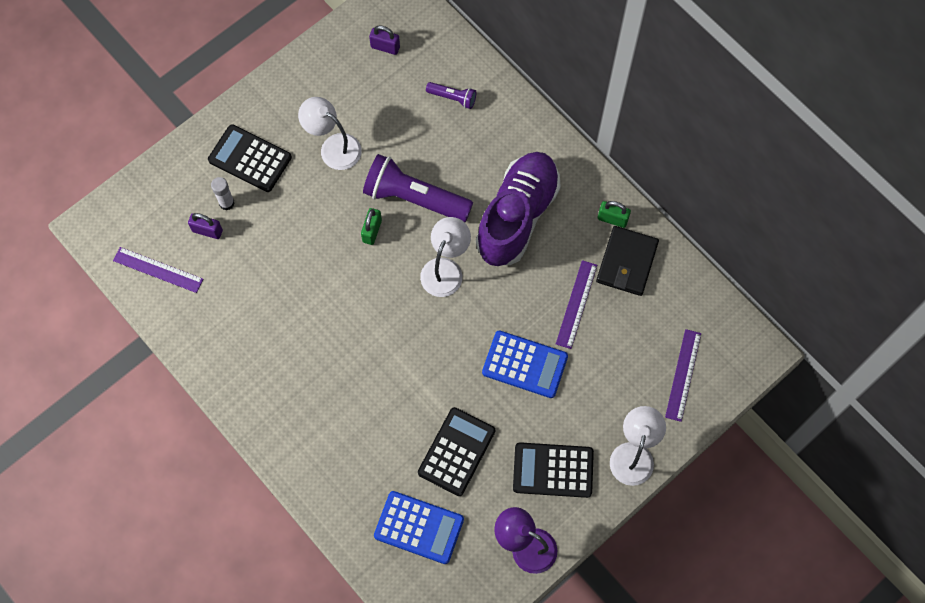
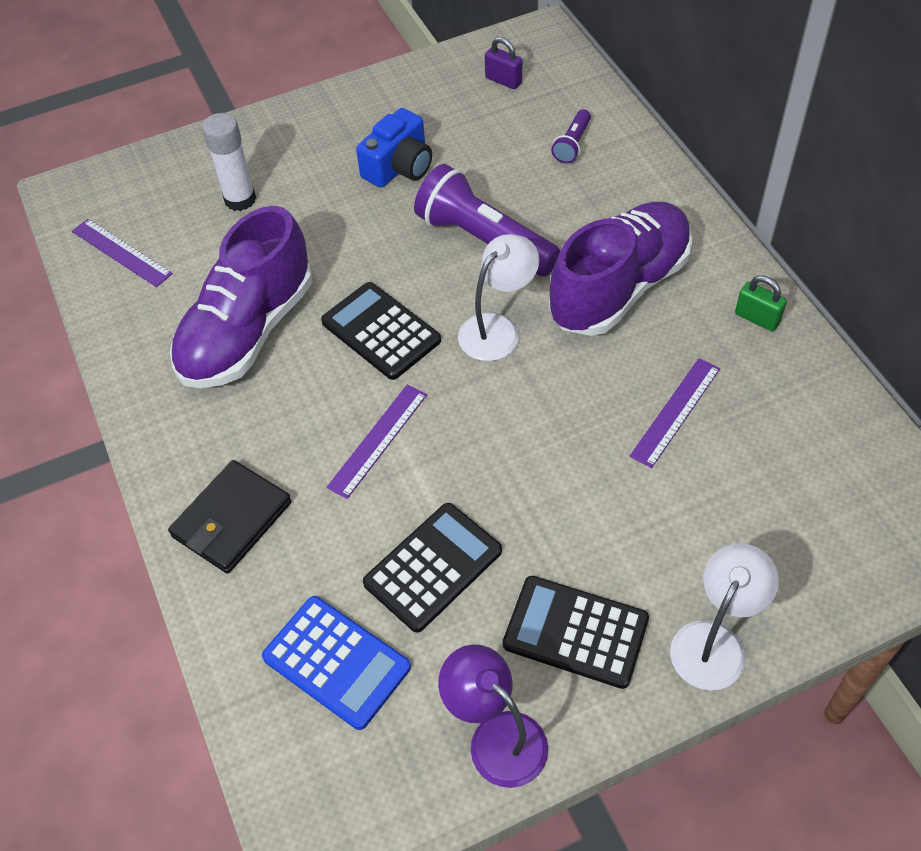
camera: 20 degrees right, 15 degrees down
purple padlock [188,213,223,239] -> none
black calculator [208,124,292,192] -> black calculator moved to [321,282,441,380]
white glue stick [211,177,235,210] -> white glue stick [202,113,256,211], size x1.55
white lamp [298,97,362,170] -> blue camera [356,108,432,188]
green padlock [361,208,382,245] -> none
purple flashlight [426,82,476,109] -> purple flashlight turned 75 degrees clockwise [551,109,591,163]
blue calculator [482,331,568,398] -> none
black wallet [596,226,659,296] -> black wallet moved to [168,460,292,574]
purple ruler [665,329,701,422] -> purple ruler moved to [326,385,427,499]
none -> purple shoe [170,206,312,388]

